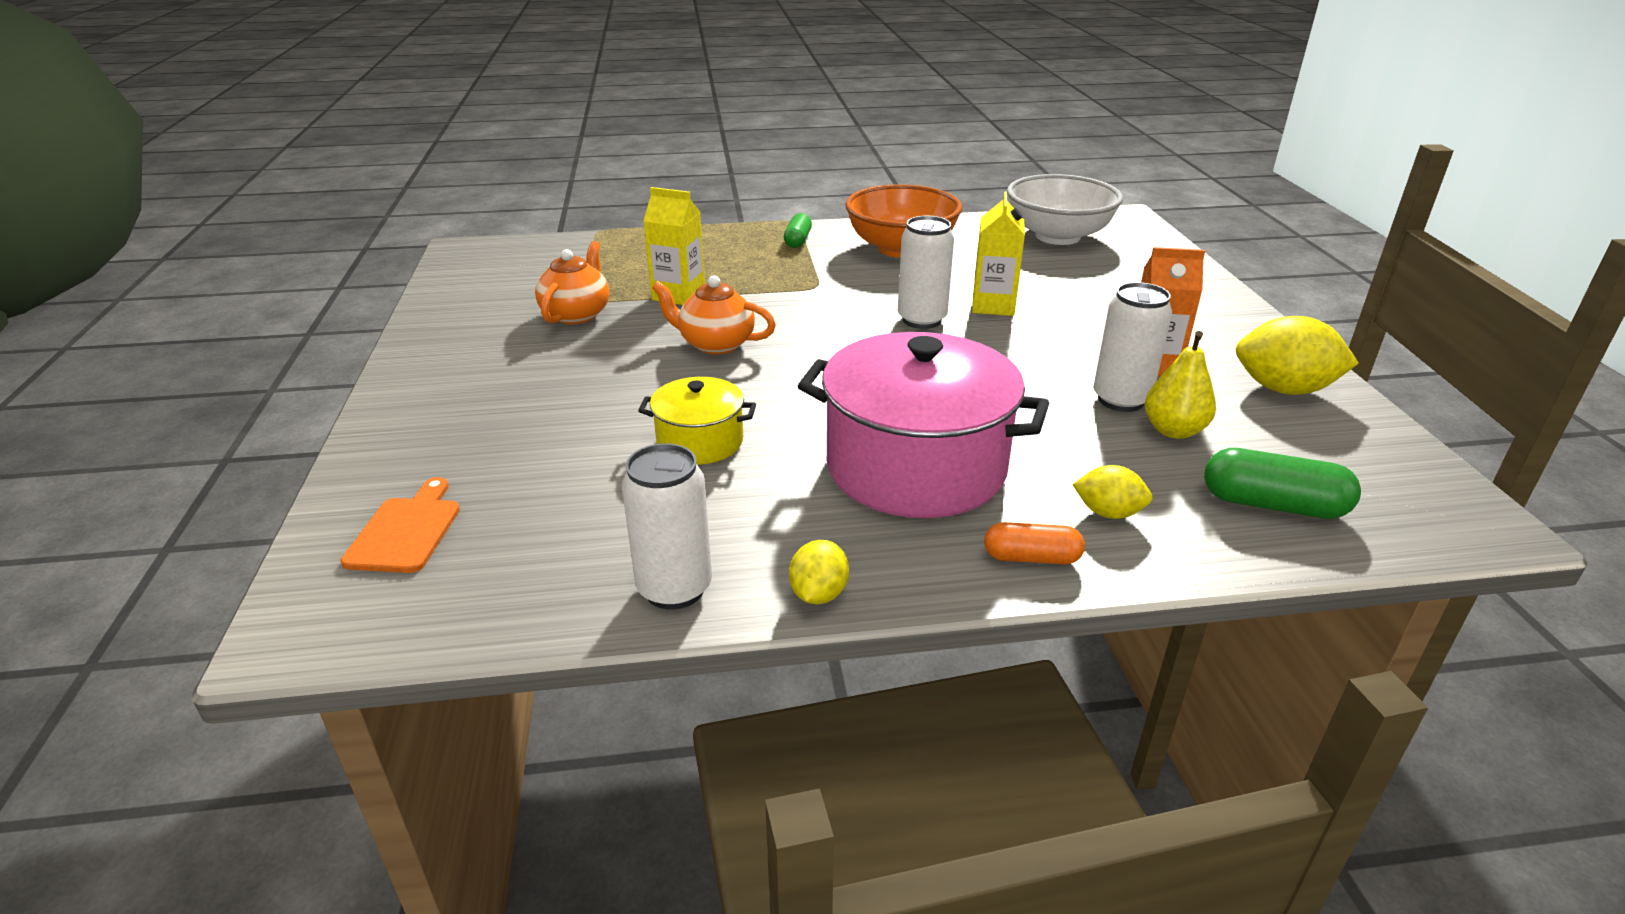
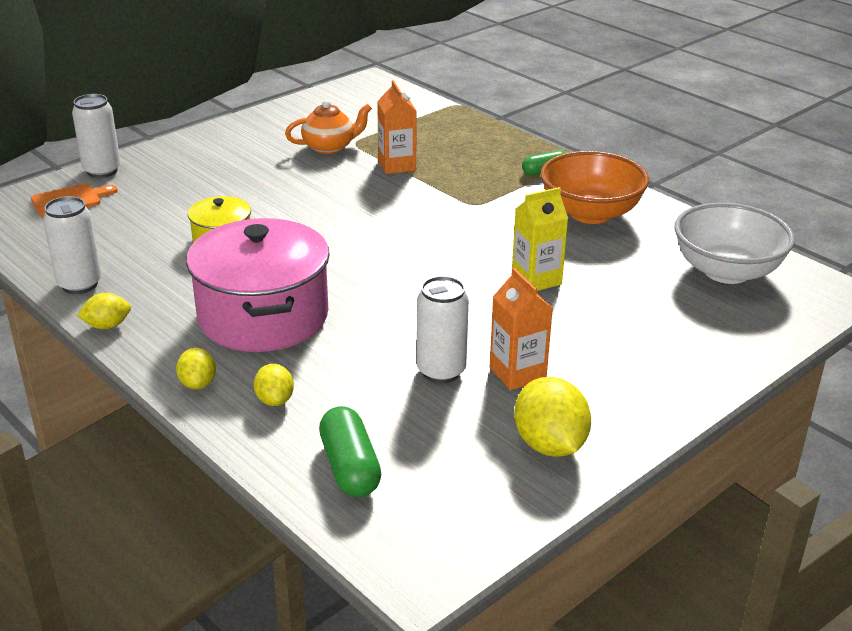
camera: 55 degrees right, 0 degrees up
yellow carton [643,187,705,305] -> orange carton [377,80,417,174]
orange teapot [652,275,776,355] -> none
white can [898,216,954,329] -> white can moved to [72,94,121,178]
orange capsule [984,522,1085,564] -> yellow lemon [176,348,216,389]
yellow pear [1145,331,1216,439] -> none

